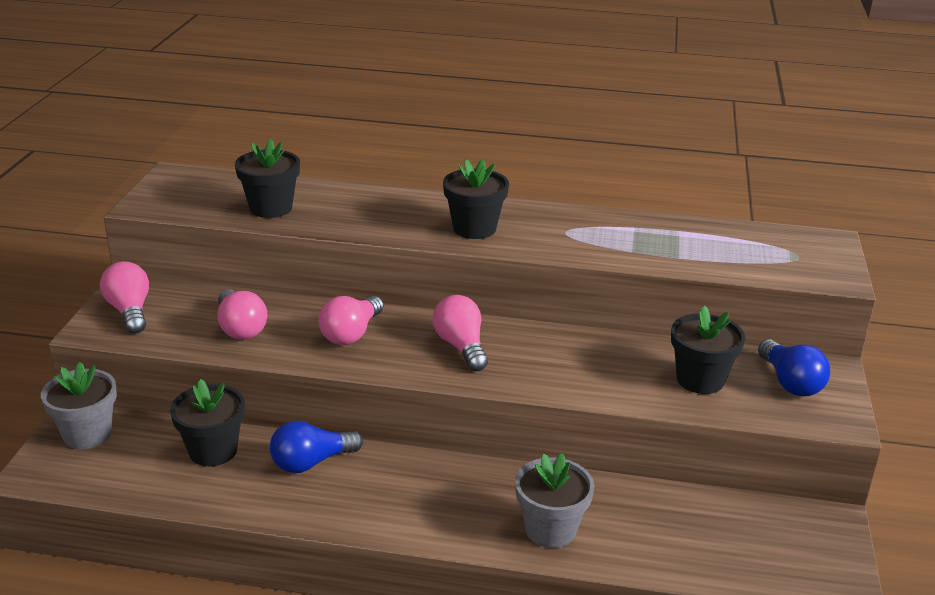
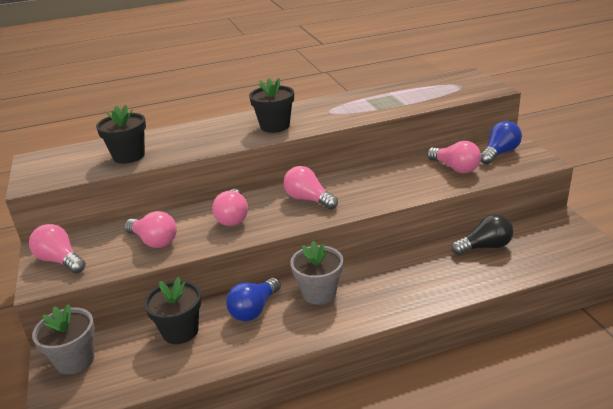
camera: 25 degrees left, 0 degrees up
grey flower pot [515,453,594,548] -> grey flower pot moved to [290,241,343,305]
black flower pot [671,305,745,394] -> pink light bulb [427,141,481,173]
blue light bulb [758,339,830,396] -> blue light bulb turned 90 degrees counterclockwise [481,121,522,164]
none -> black light bulb [452,214,514,255]

